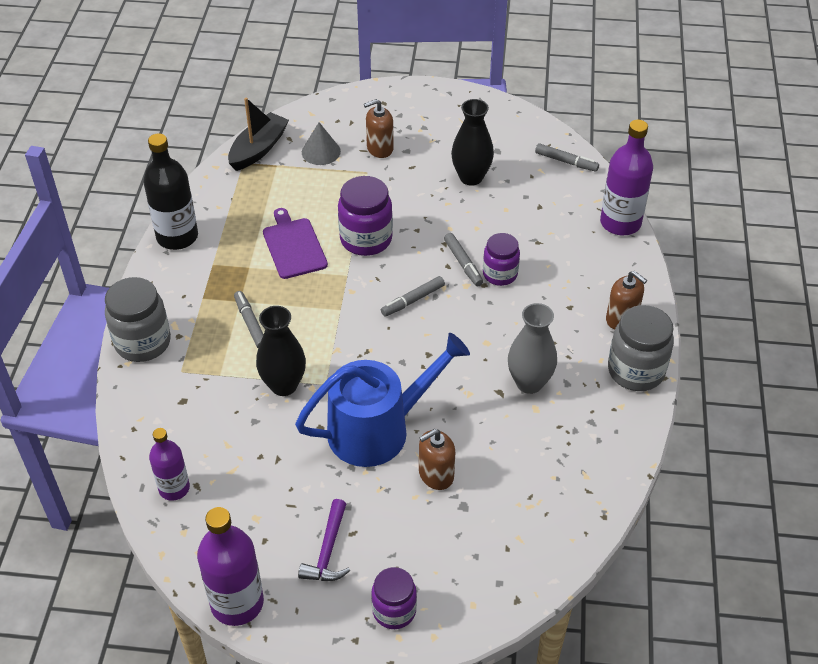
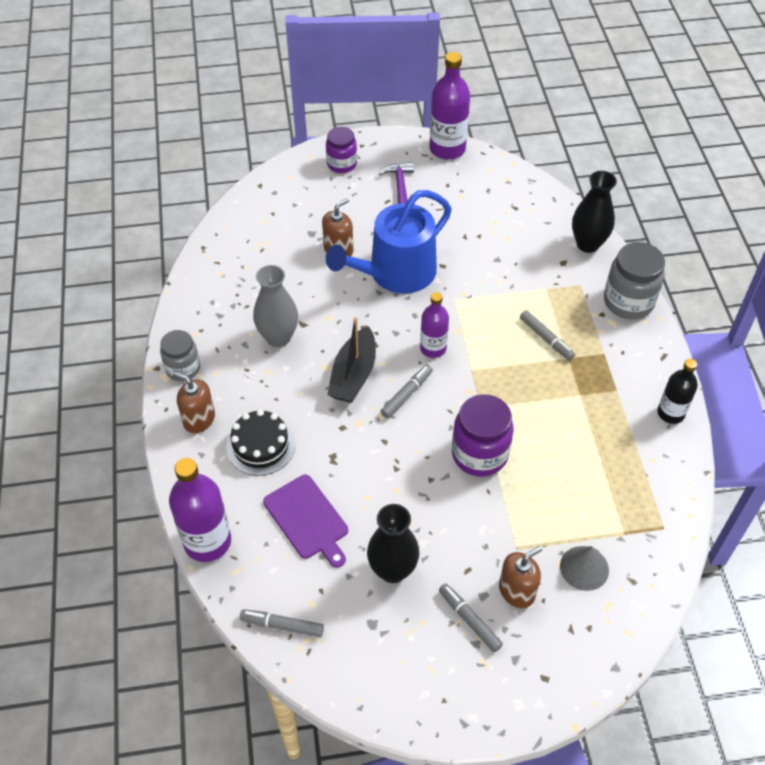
camera: 165 degrees right, 5 degrees up
black bottle [143,133,198,250] -> black bottle [657,359,698,424], size x0.63
purple bottle [149,428,190,501] -> purple bottle moved to [420,292,449,358]
black boat [228,98,289,171] -> black boat moved to [327,317,376,403]
black vase [256,306,306,396] -> black vase moved to [572,171,617,253]
purple cutting board [263,208,328,279] -> purple cutting board moved to [263,475,348,568]
grey marker [444,233,483,286] -> grey marker moved to [439,583,503,652]
purple jar [483,233,520,286] -> none
grey jar [608,305,674,391] -> grey jar [160,330,200,381], size x0.65
none -> black cake [226,409,295,476]

